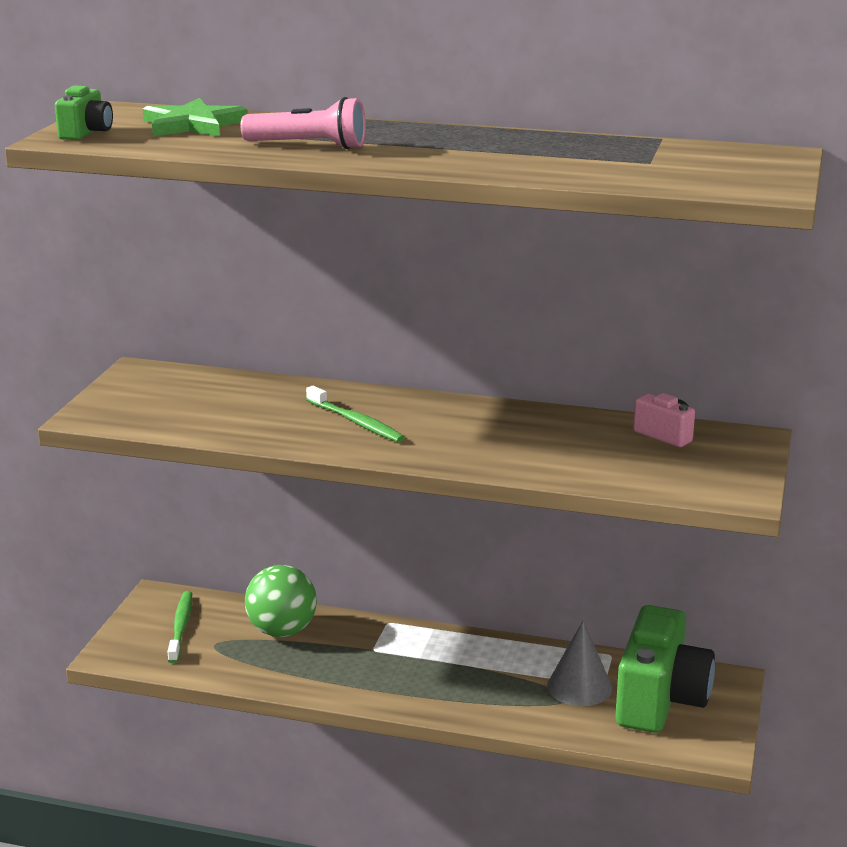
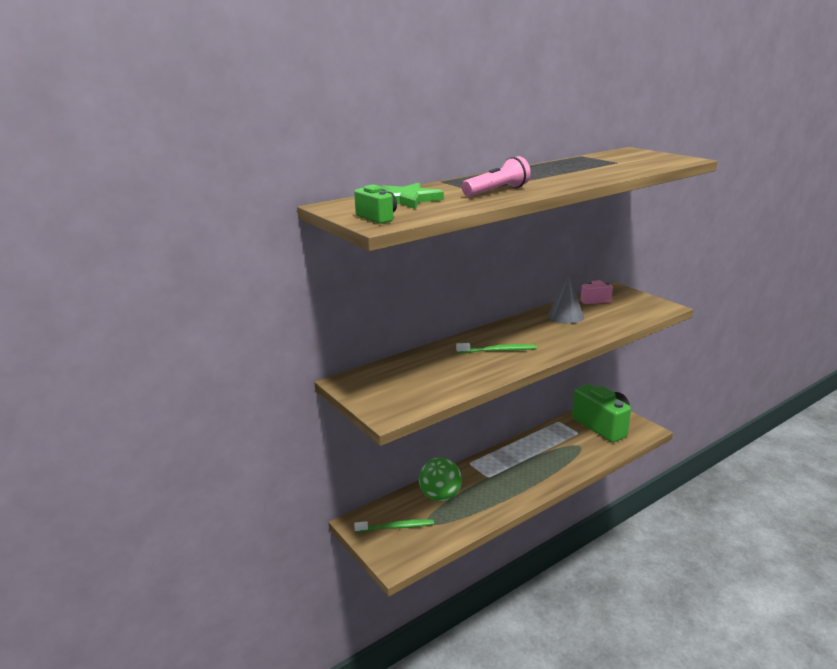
camera: 50 degrees left, 0 degrees up
green toothbrush [167,591,192,663] -> green toothbrush turned 135 degrees clockwise [354,519,434,533]
grey cone [547,620,612,706] -> grey cone moved to [548,276,584,324]

